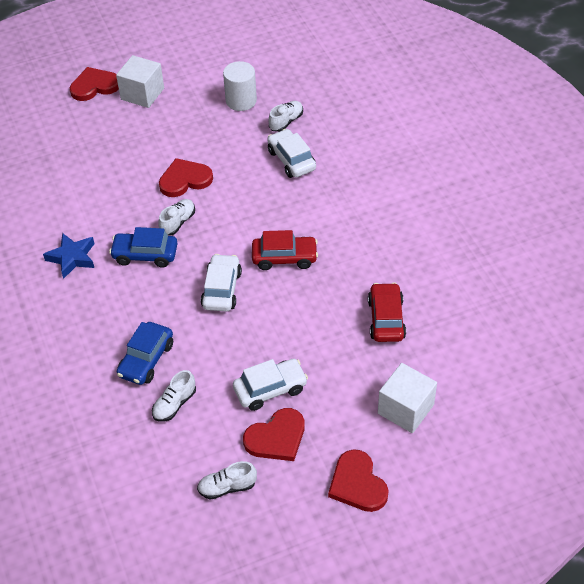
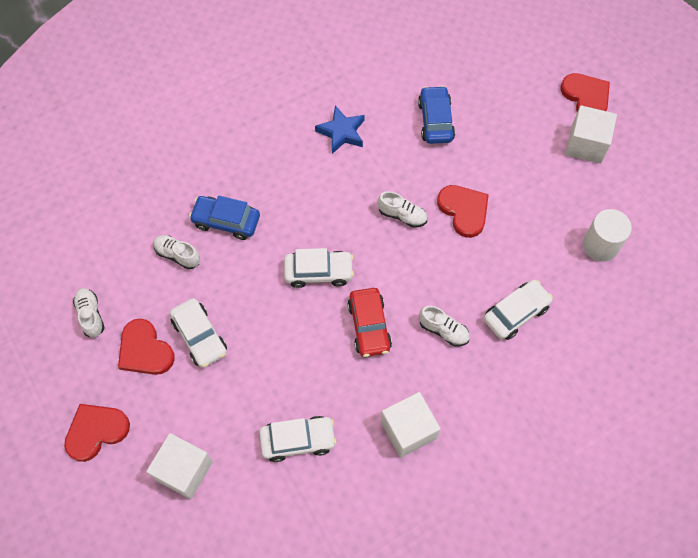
camera: 80 degrees right, 15 degrees up
blue car [109,227,178,268] -> blue car moved to [418,86,455,144]
white shoe [268,101,303,132] -> white shoe moved to [419,306,470,347]
red car [368,283,406,342] -> white car [259,416,337,462]
none -> white cube [381,392,441,458]

